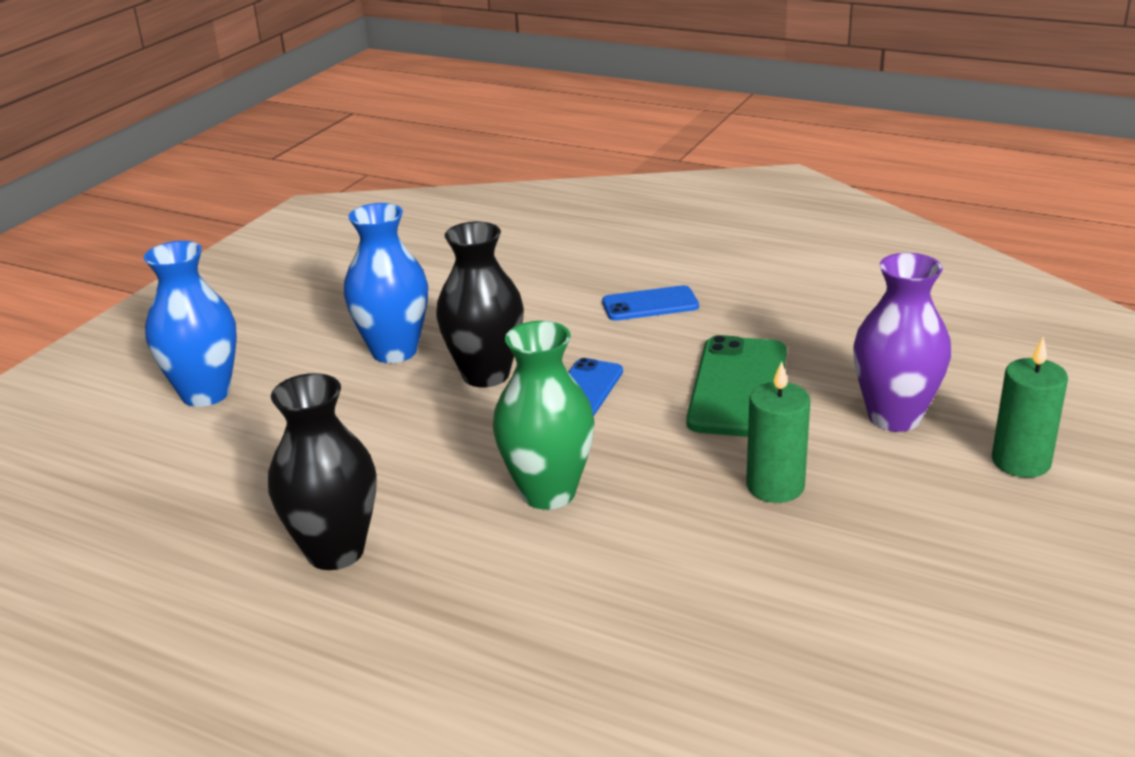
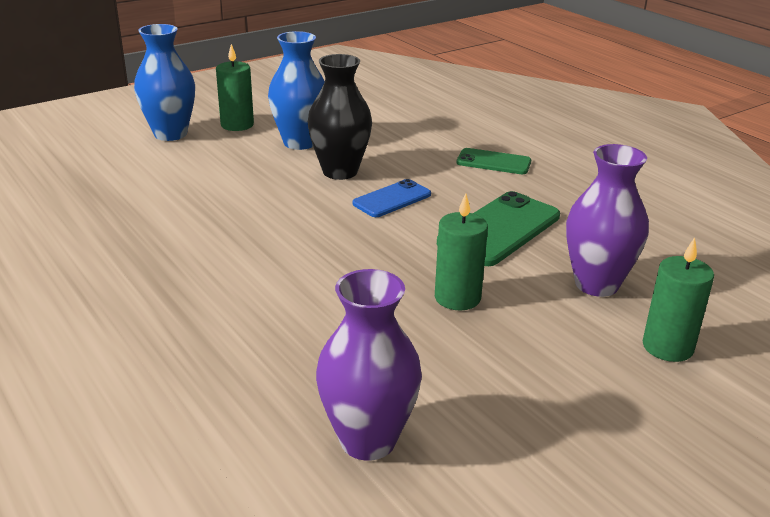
camera: 25 degrees right, 0 degrees up
black vase [268,373,376,570] -> none
green vase [493,321,595,510] -> none
blue phone [602,285,699,321] -> green phone [457,148,531,174]
none -> green candle [216,44,254,131]
none -> purple vase [316,269,422,461]

